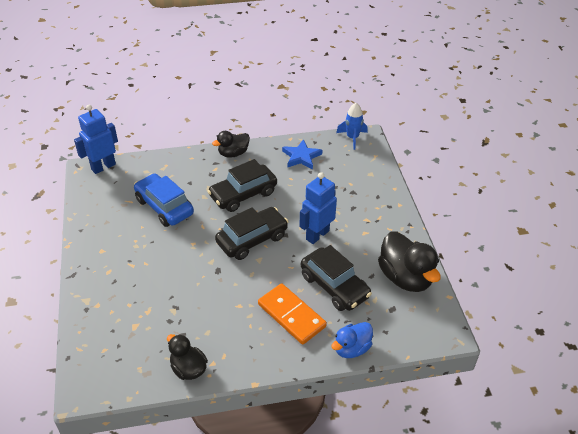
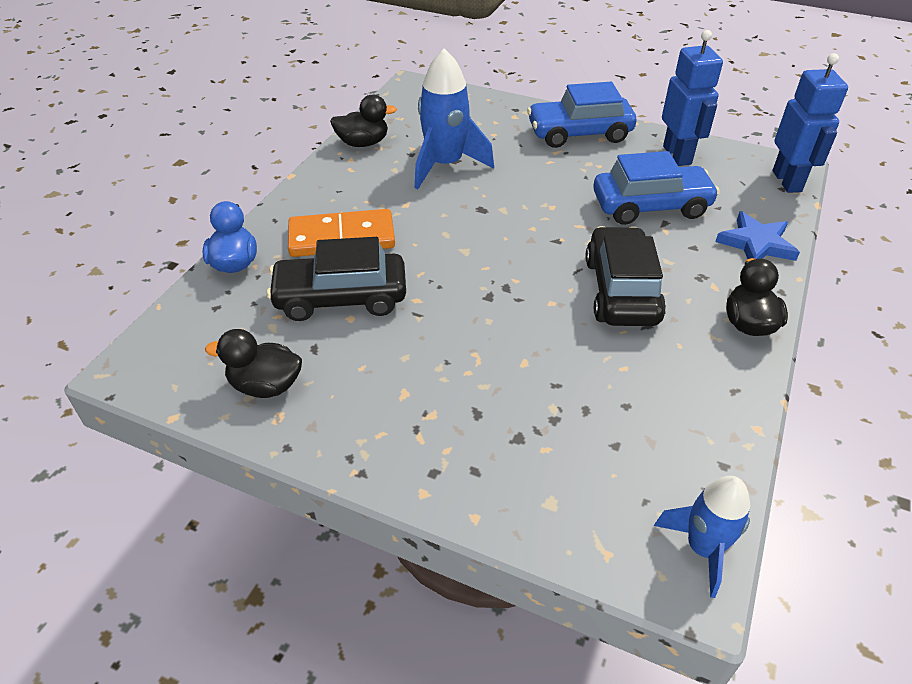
camera: 125 degrees right, 0 degrees up
black car [215,207,289,260] -> none
blue star [282,139,322,169] -> blue star moved to [715,211,800,261]
blue robot [299,172,337,244] -> blue robot moved to [662,30,723,166]
black duck [378,231,441,292] -> black duck [205,329,302,398], size x0.60
none -> blue rocket [415,49,494,189]
none -> blue car [527,82,636,148]

